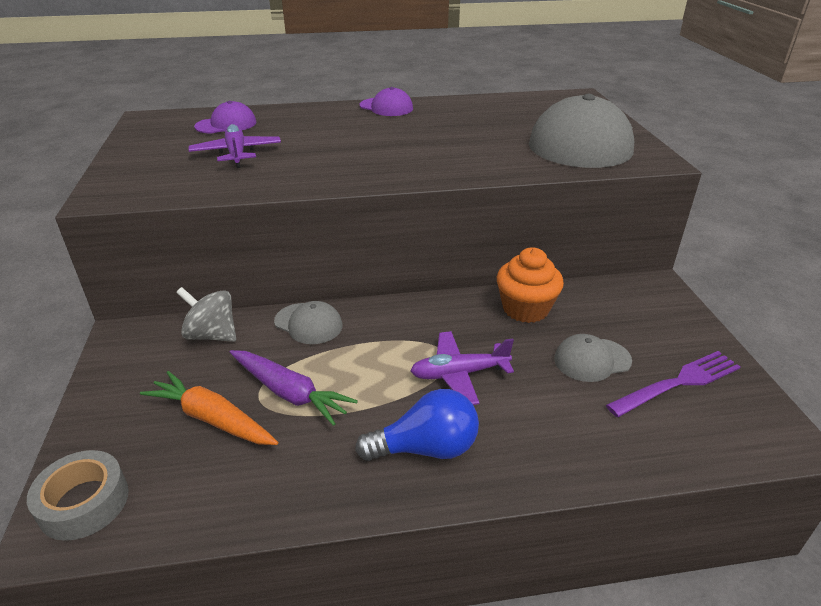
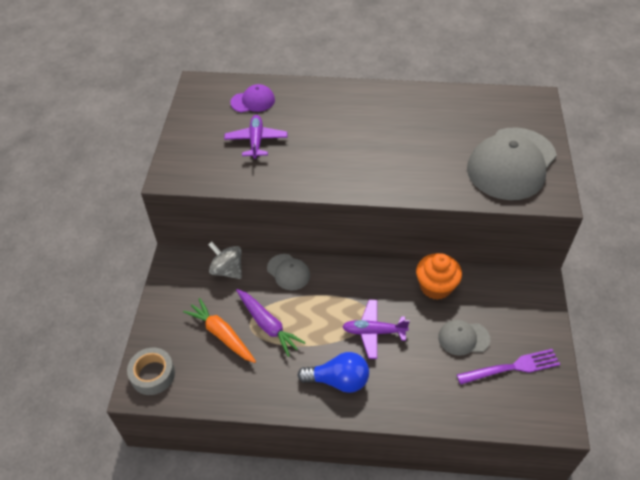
camera: 15 degrees right, 15 degrees up
purple cap [360,87,413,116] -> none

